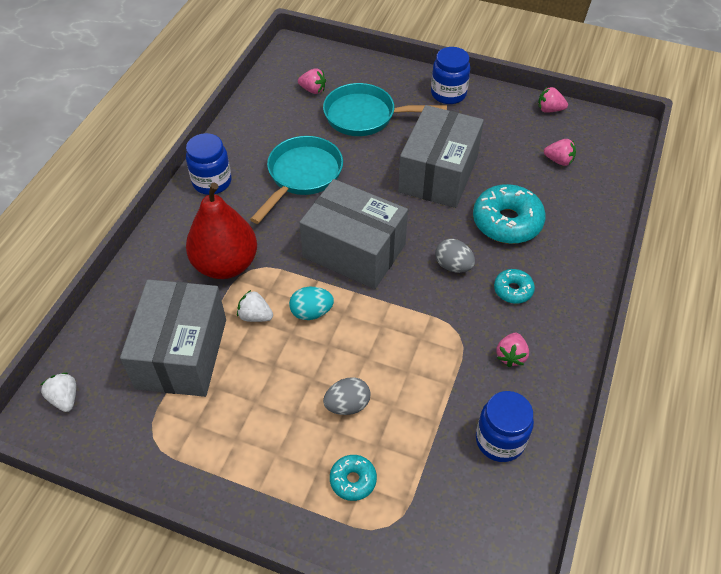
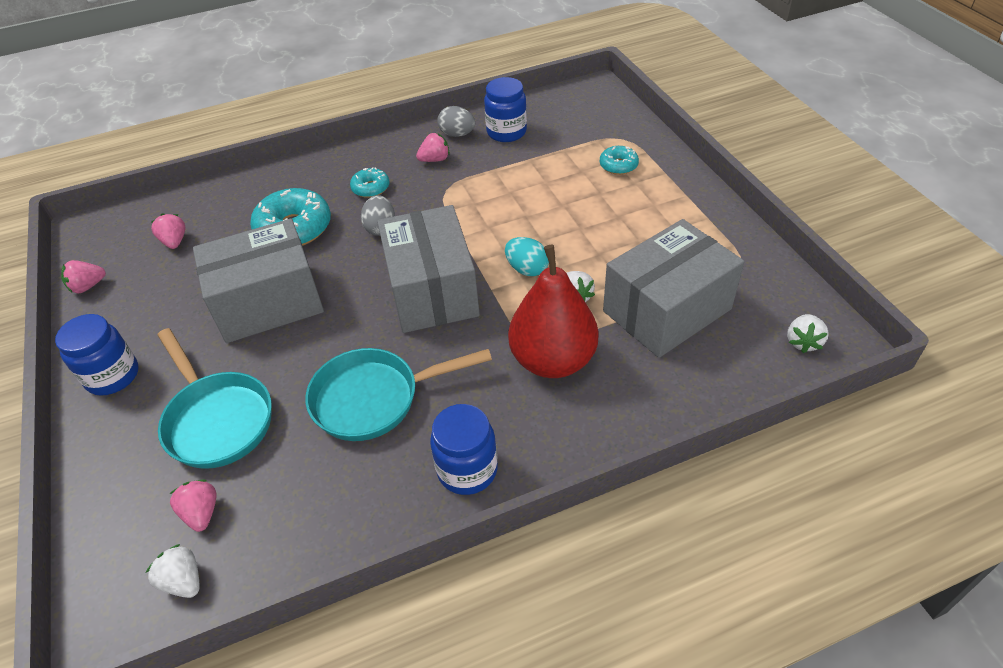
camera: 130 degrees left, 5 degrees down
grey egg [323,377,371,415] -> grey egg moved to [437,106,475,137]
pink strawberry [538,87,568,113] -> pink strawberry turned 90 degrees clockwise [61,260,106,293]
none -> white strawberry [146,544,200,598]

